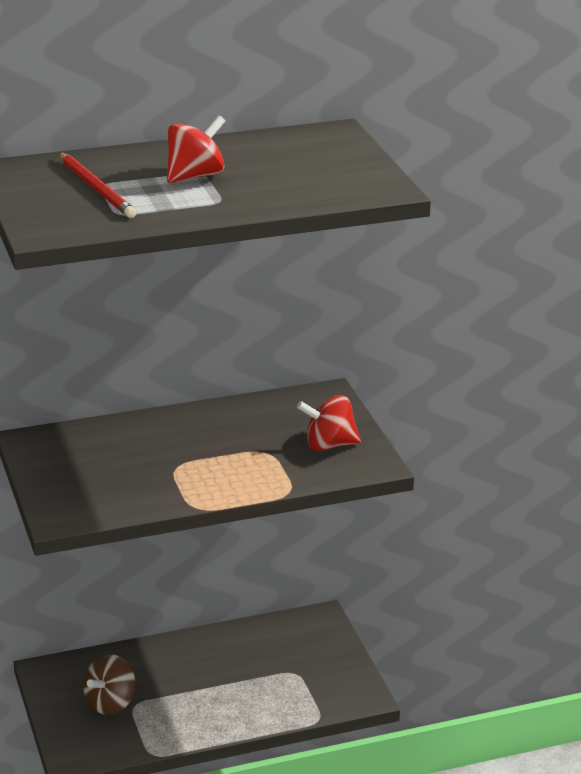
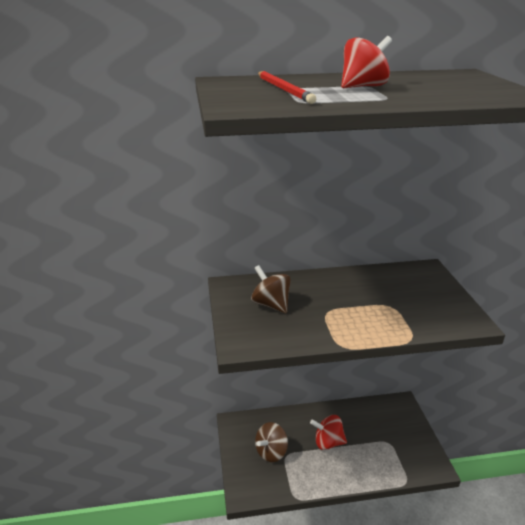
camera: 10 degrees right, 0 degrees up
red spinning top [297,395,361,451] -> red spinning top moved to [310,415,347,450]
none -> brown spinning top [251,265,291,313]

